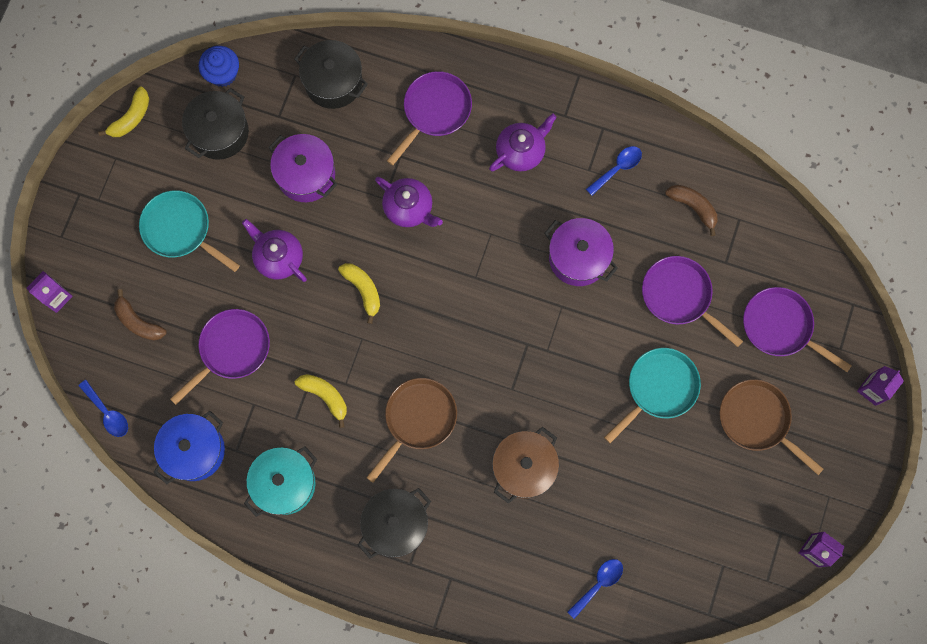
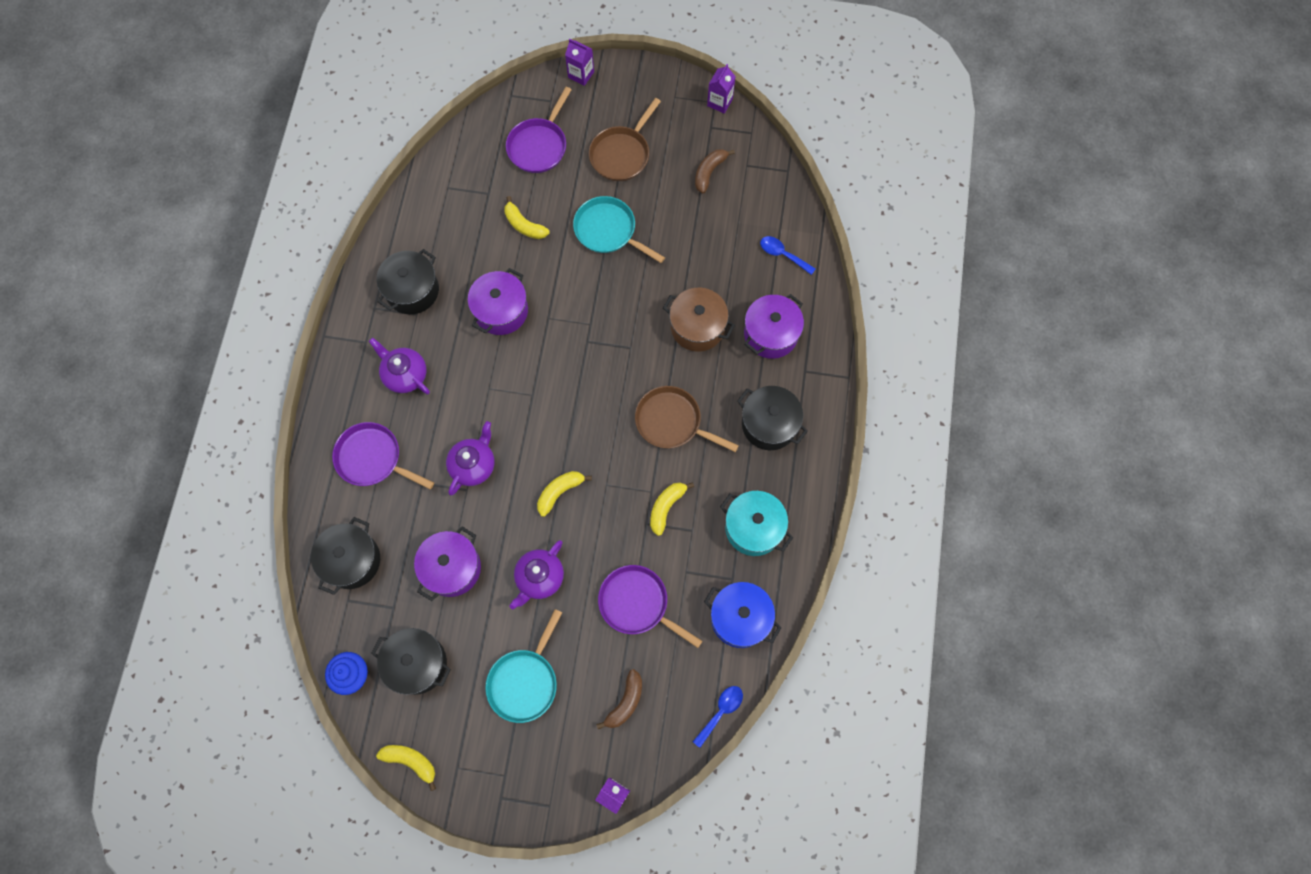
camera: 100 degrees left, 5 degrees down
blue spoon [586,146,642,196] -> black pot [376,249,439,314]
purple pan [642,256,743,347] -> yellow banana [504,196,550,239]
brown banana [665,185,717,236] -> brown banana moved to [695,149,735,193]
none -> purple pot [744,294,804,359]

